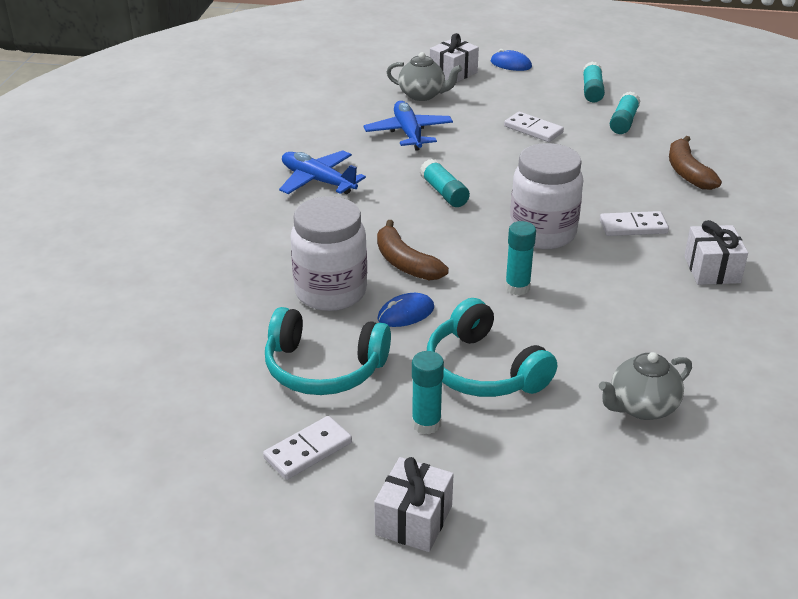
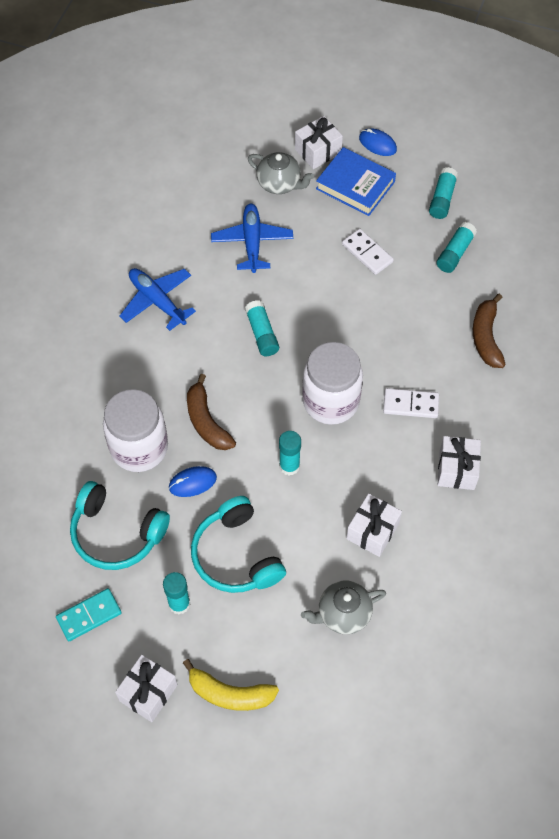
camera: 10 degrees right, 25 degrees up
white domino [263,416,352,480] -> turquoise domino [56,588,122,641]
none -> yellow banana [183,659,279,711]
none -> blue book [316,147,396,216]
none -> white gift [346,494,402,557]

